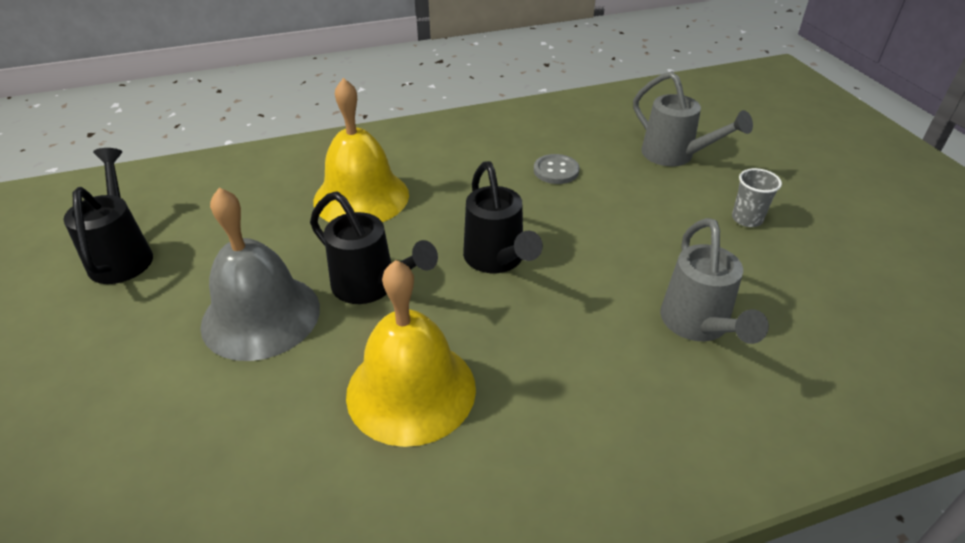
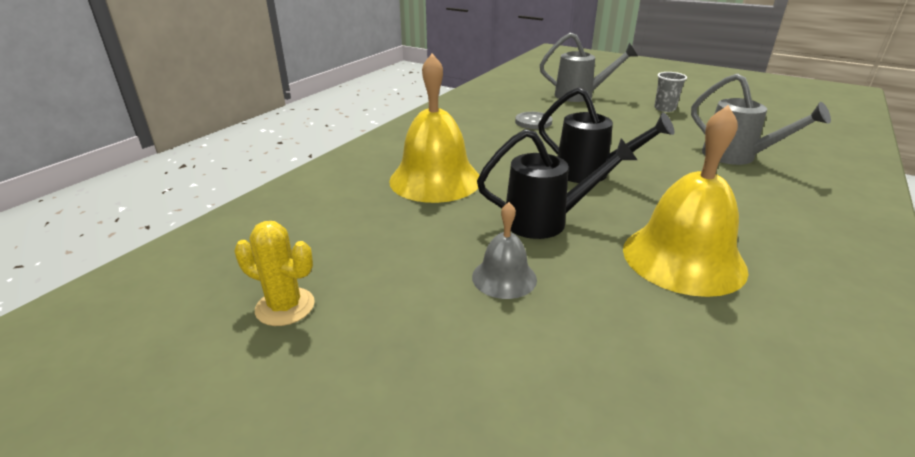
camera: 40 degrees left, 10 degrees down
black watering can [63,148,153,284] -> yellow cactus [234,221,315,326]
grey bell [200,187,320,361] -> grey bell [472,202,537,299], size x0.52

